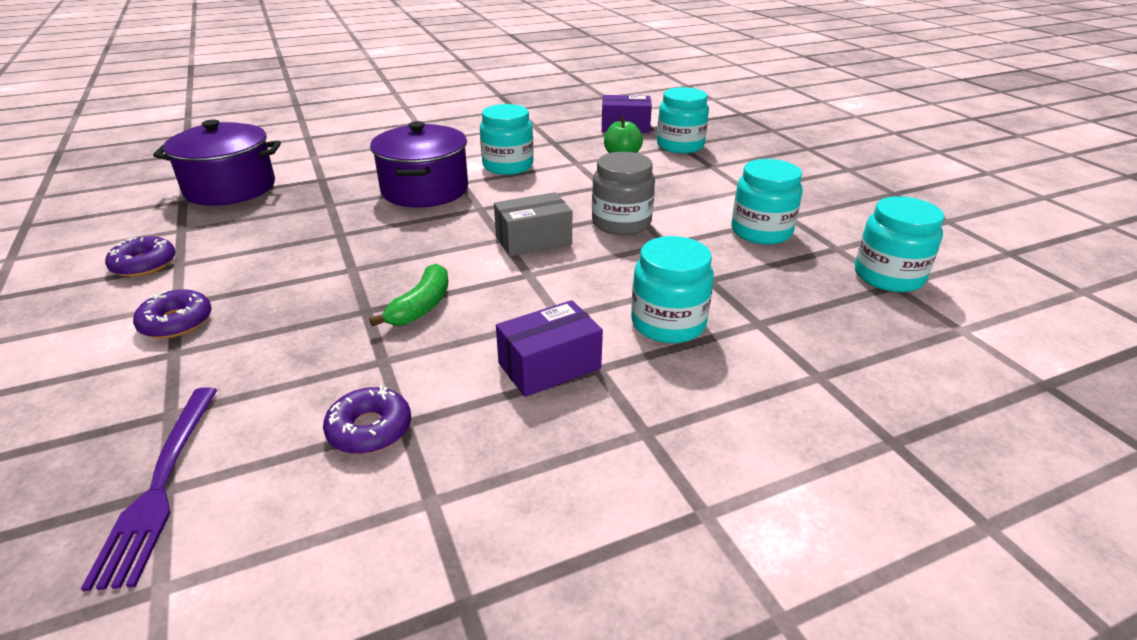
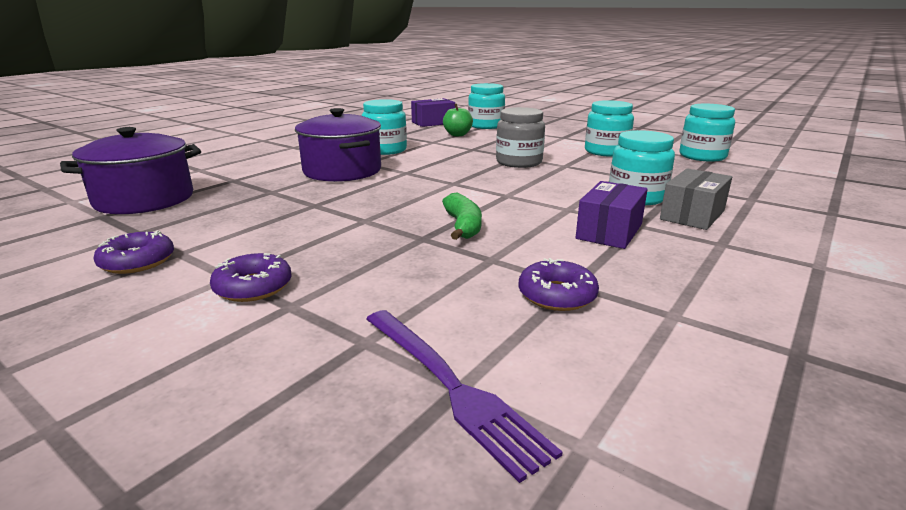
camera: 30 degrees left, 10 degrees down
grey box [494,192,572,256] -> grey box moved to [660,169,732,230]

